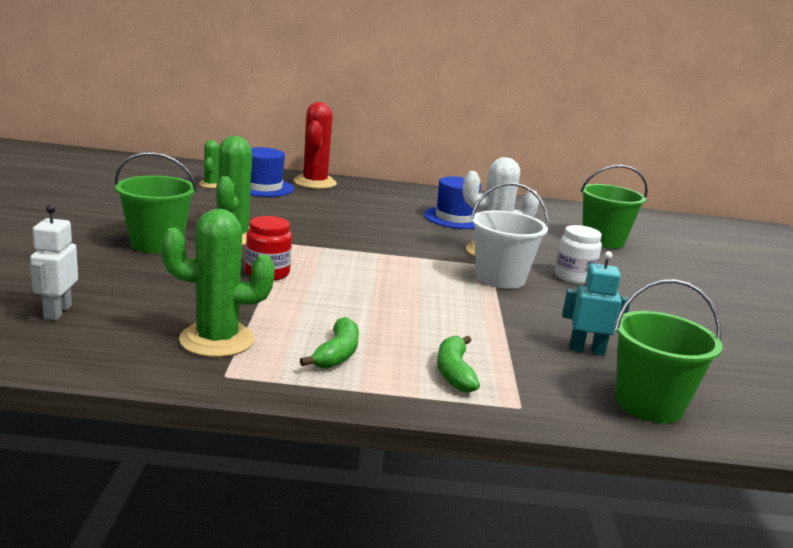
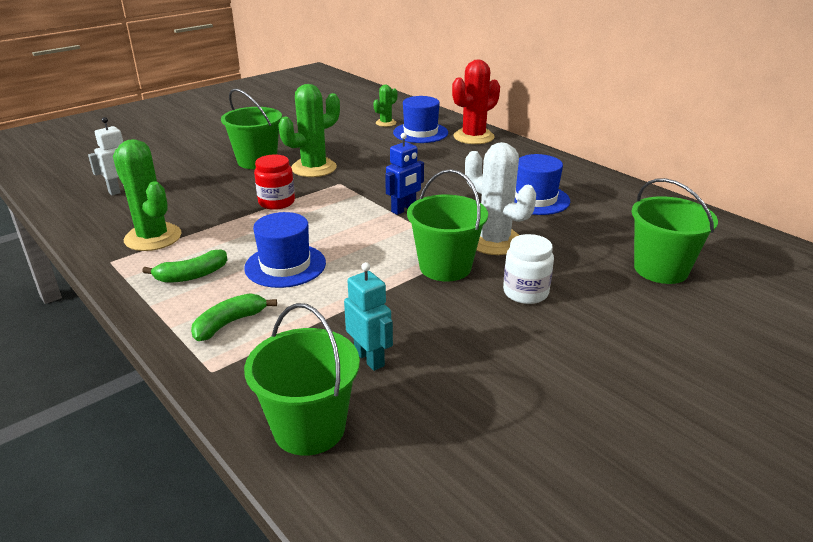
camera: 50 degrees right, 10 degrees up
white bucket [471,183,549,289] -> green bucket [407,169,488,281]
none -> blue hat [244,212,326,288]
none -> blue robot [385,133,424,215]

